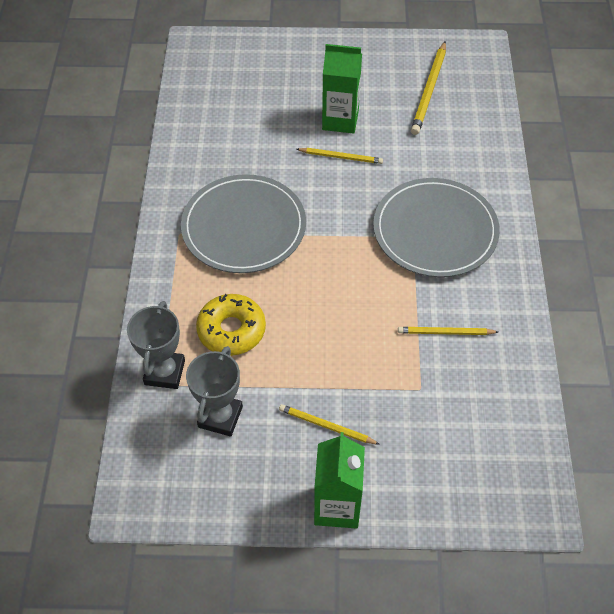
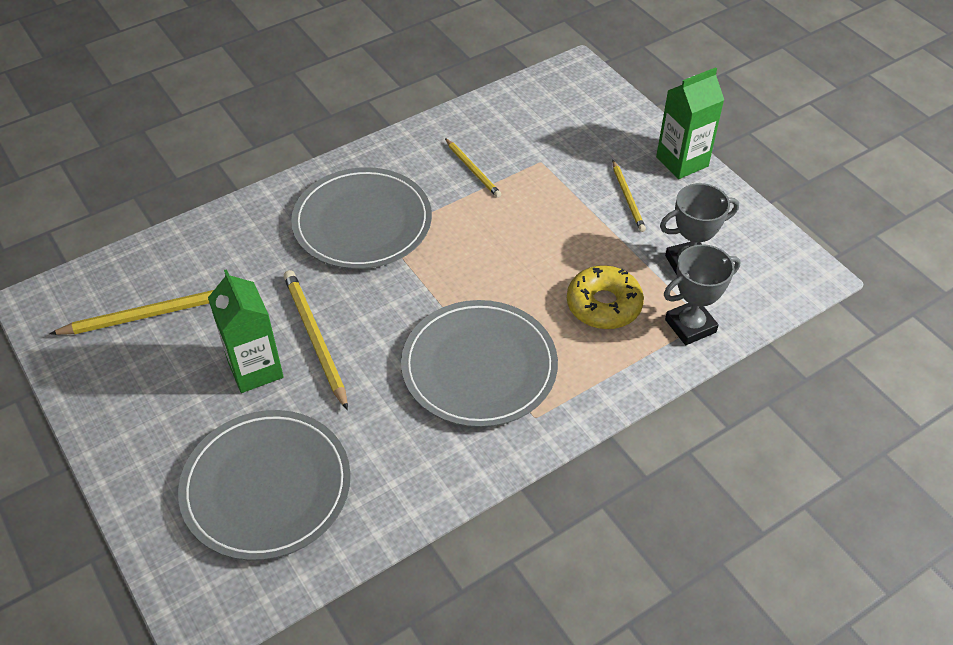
camera: 125 degrees left, 5 degrees down
yellow pencil [297,148,383,164] -> yellow pencil [284,270,348,410], size x1.64
none -> grey plate [178,410,351,561]

